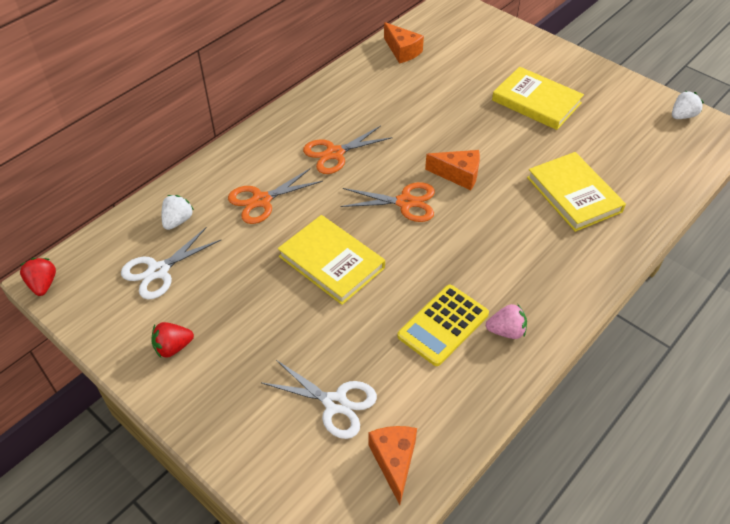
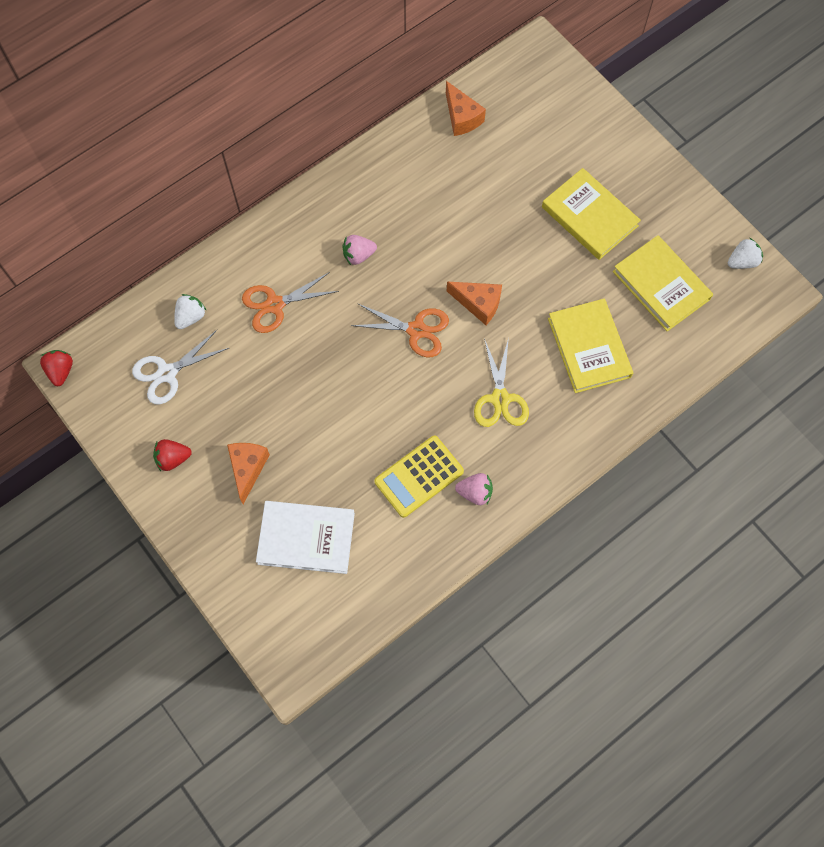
camera: 10 degrees right, 20 degrees up
white scissors [262,360,377,439] -> white book [256,501,355,574]
yellow book [278,215,385,305] -> yellow book moved to [613,235,713,331]
orange scissors [303,126,393,174] -> pink strawberry [343,235,377,265]
orange cheese [368,426,417,505] -> orange cheese moved to [227,443,270,504]
none -> yellow scissors [474,337,529,427]

